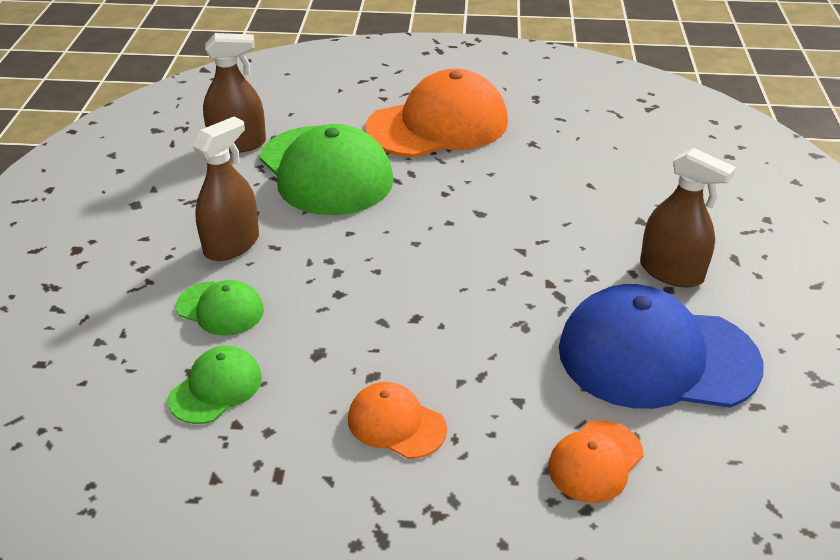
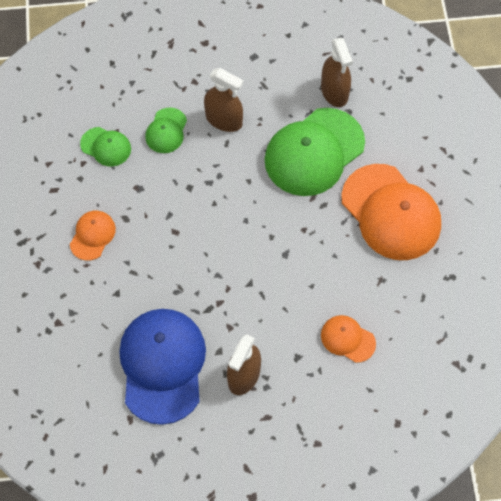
camera: 80 degrees right, 25 degrees up
orange cap [548,420,644,503] -> orange cap moved to [321,315,376,363]

